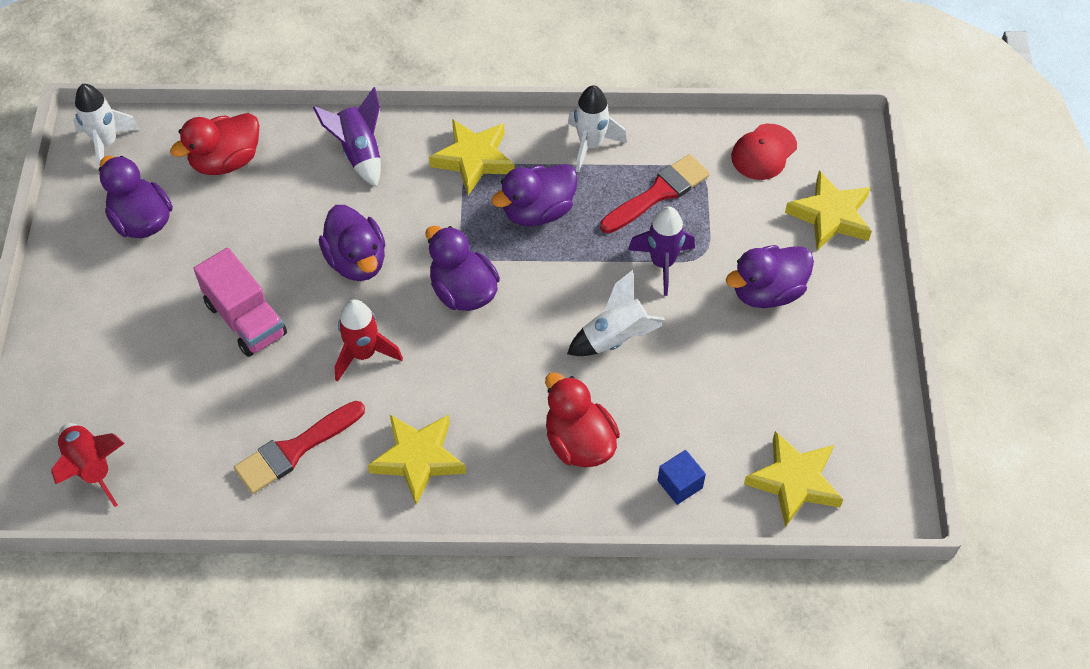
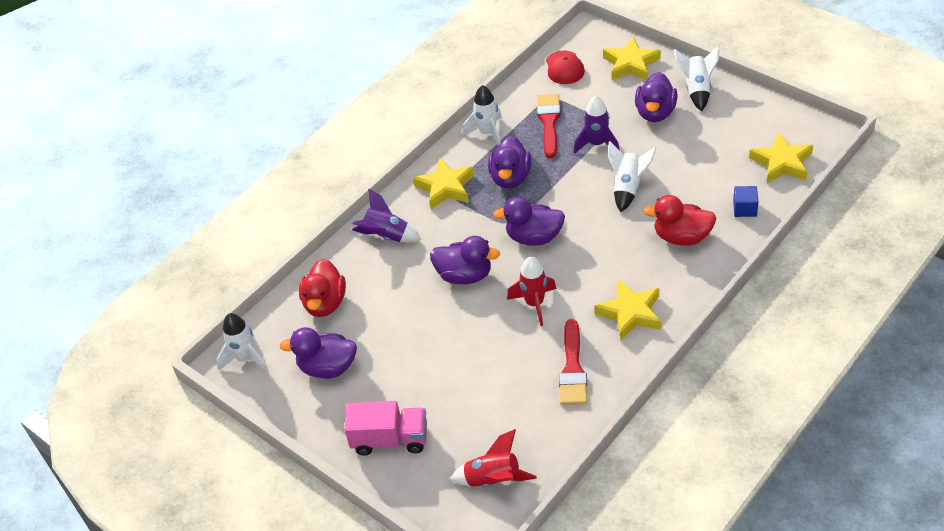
camera: 45 degrees left, 10 degrees down
pink truck [193,248,287,357] -> pink truck moved to [344,401,427,456]
none -> white rocket [674,45,720,111]

